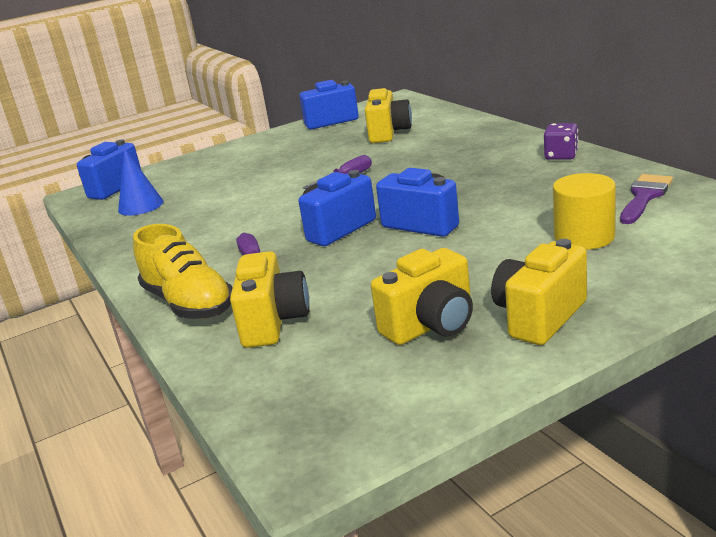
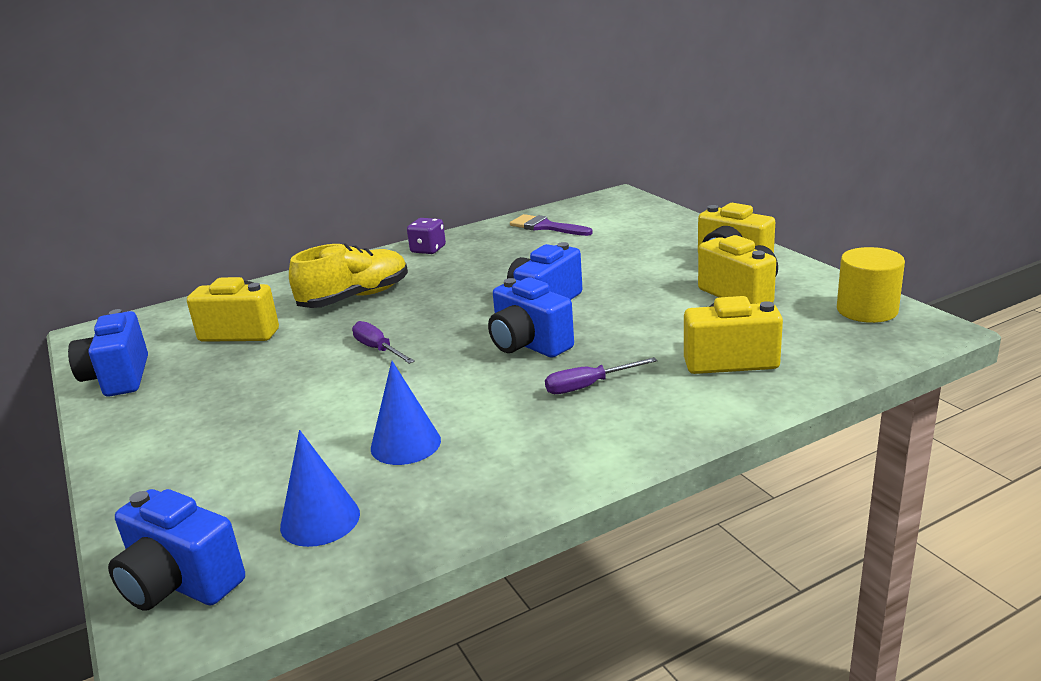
camera: 90 degrees left, 0 degrees up
yellow shoe [133,224,233,319] -> yellow shoe moved to [289,243,408,308]
yellow cylinder [553,173,616,250] -> yellow cylinder moved to [837,247,905,323]
none -> blue cone [371,361,441,465]

